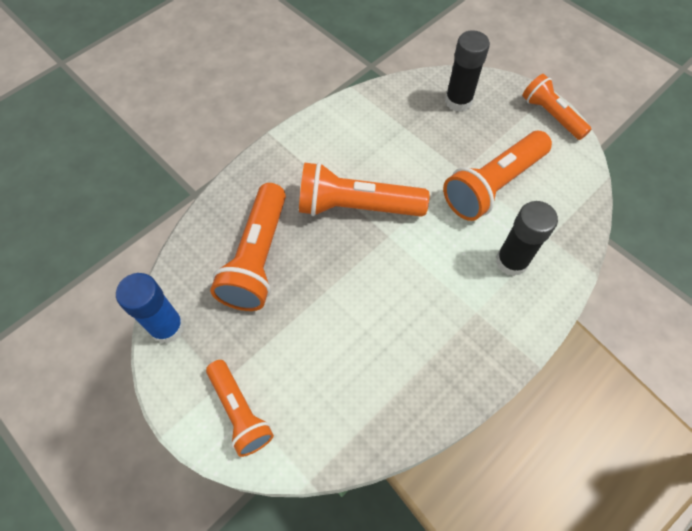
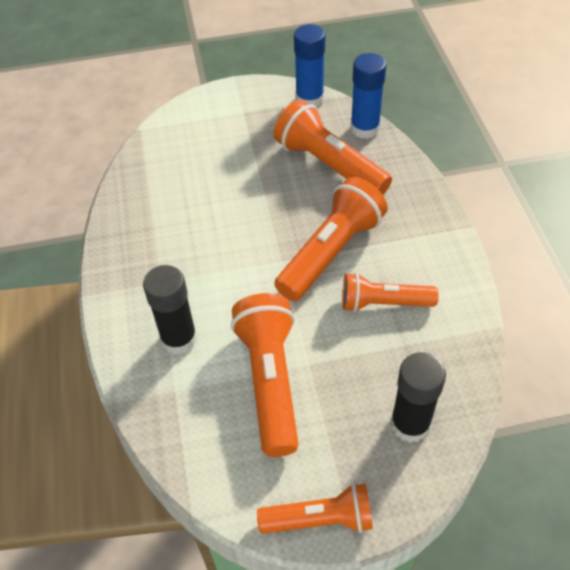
camera: 125 degrees right, 10 degrees down
orange flashlight [206,360,274,457] -> orange flashlight moved to [342,273,439,312]
none -> blue glue stick [350,53,386,139]

